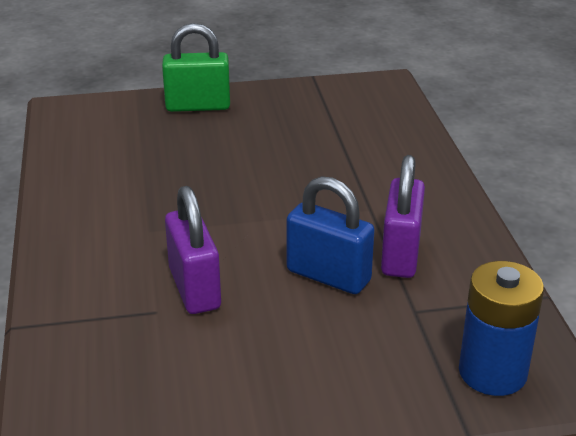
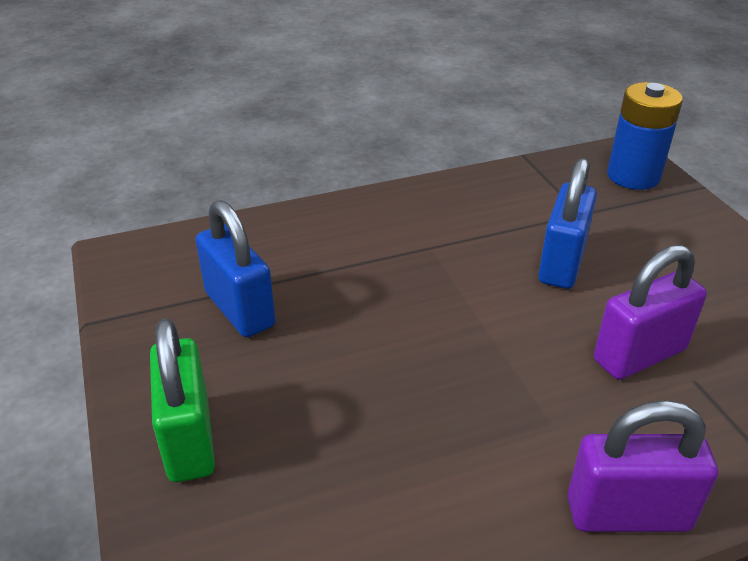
camera: 100 degrees left, 5 degrees up
purple padlock [381,155,425,278] -> purple padlock moved to [567,400,718,532]
none -> blue padlock [196,200,276,337]

